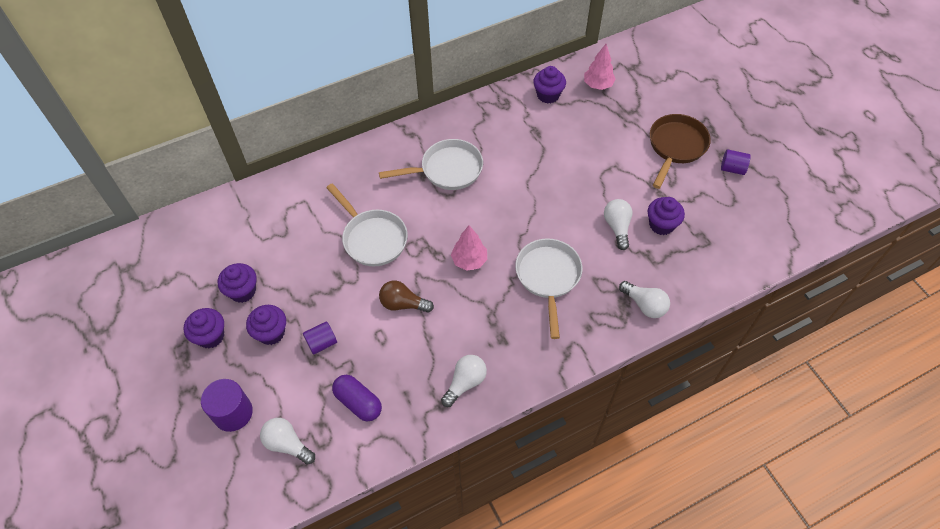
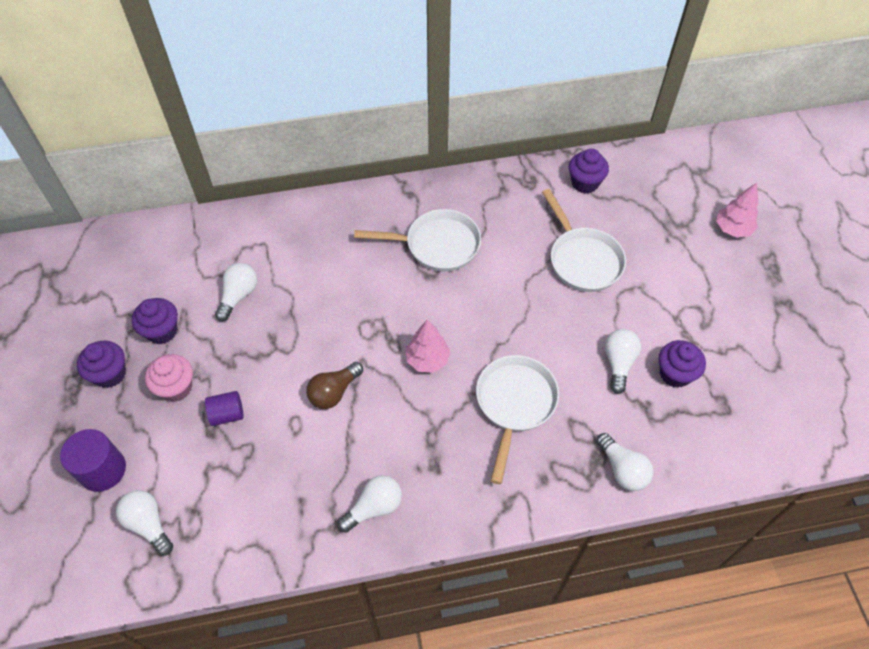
camera: 15 degrees right, 0 degrees up
purple cupcake [246,305,286,345] -> pink cupcake [145,354,193,402]
white pan [326,183,408,266] -> white pan moved to [542,189,626,292]
purple capsule [332,375,382,421] -> none
brown light bulb [379,281,434,313] -> brown light bulb turned 75 degrees counterclockwise [306,362,363,409]
pink tree [584,44,616,90] -> pink tree moved to [716,183,759,238]
brown pan [650,114,711,189] -> none
purple cylinder [721,149,751,175] -> none
none -> white light bulb [215,263,257,322]

